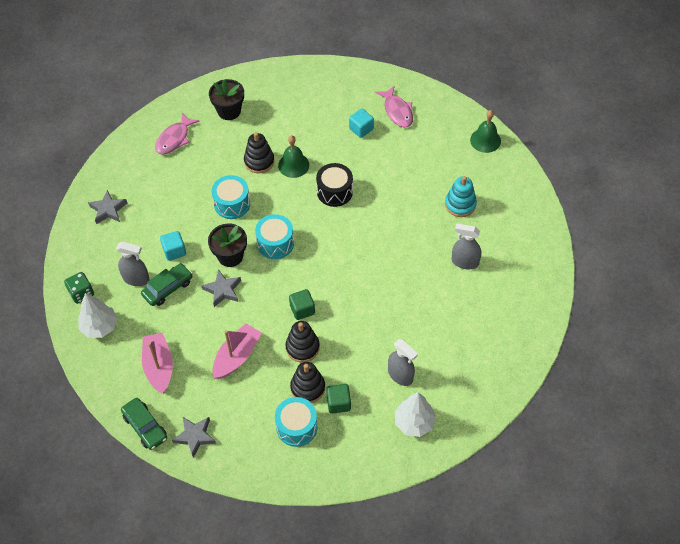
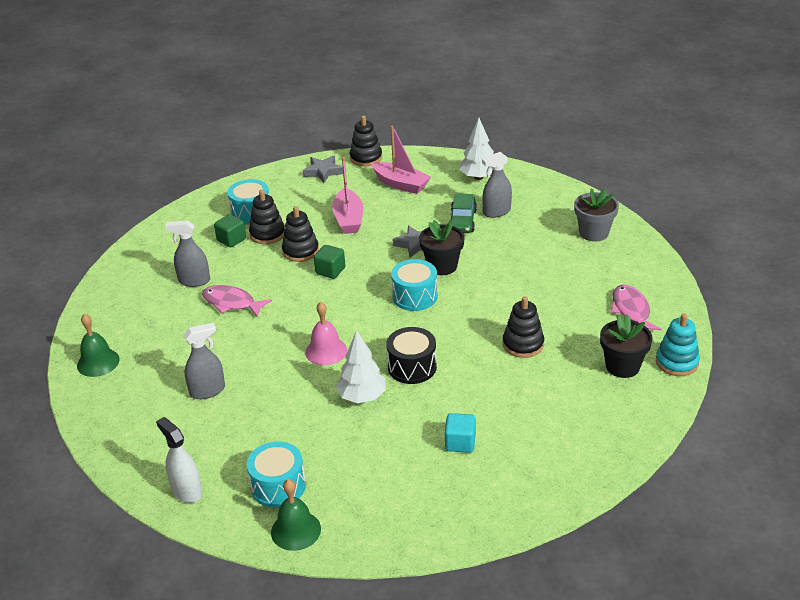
camera: 140 degrees right, 20 degrees down
green dice [64,272,94,304] -> none
grey star [88,190,127,224] -> grey flower pot [574,188,619,242]
green car [121,398,167,450] -> black stacking toy [350,115,382,166]
turquoise cube [160,231,186,261] -> none
turquoise drum [211,175,250,219] -> turquoise drum moved to [247,441,306,508]
green bell [278,135,309,178] -> green bell moved to [77,314,120,377]
pink fish [375,85,413,127] -> pink fish moved to [202,285,272,317]
white tree [395,392,436,437] -> white tree moved to [336,330,386,403]
turquoise stacking toy [445,176,477,217] -> turquoise stacking toy moved to [656,313,700,376]
none -> white spray bottle [156,417,202,503]
none -> pink bell [305,302,347,365]

